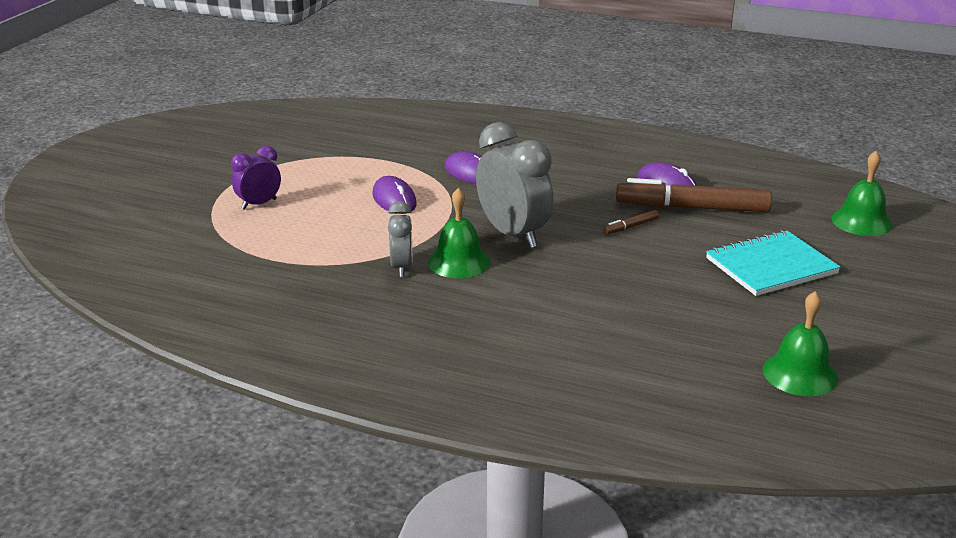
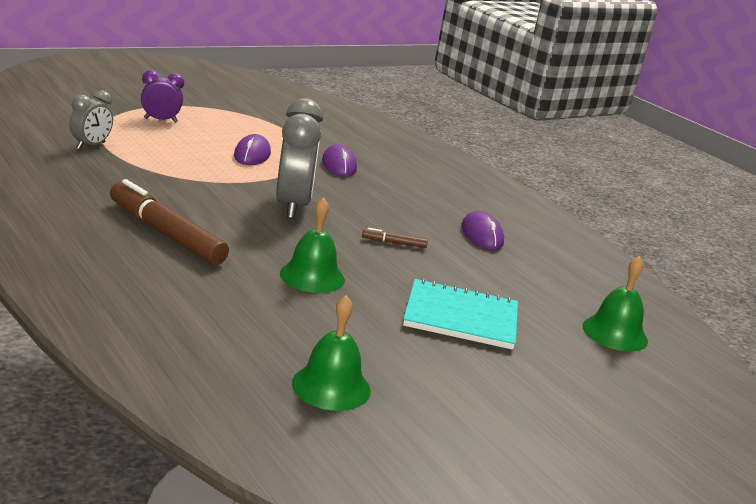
camera: 30 degrees right, 5 degrees down
grey clock [388,201,413,277] -> grey clock moved to [70,90,113,149]
green bell [428,188,490,278] -> green bell moved to [280,197,345,293]
brown marker [616,178,772,212] -> brown marker moved to [110,179,229,265]

